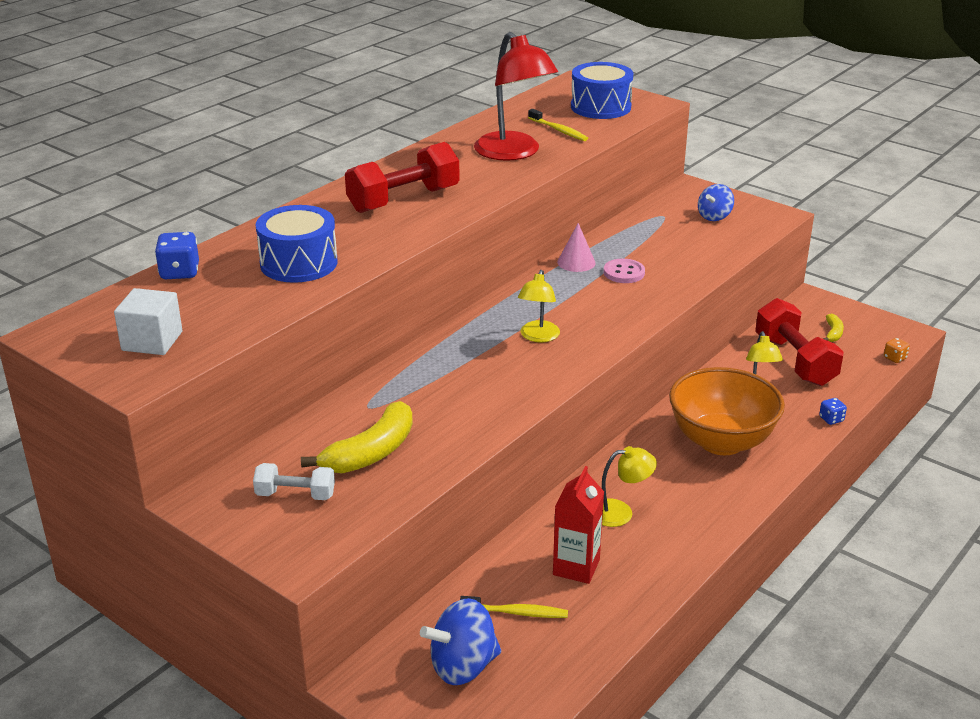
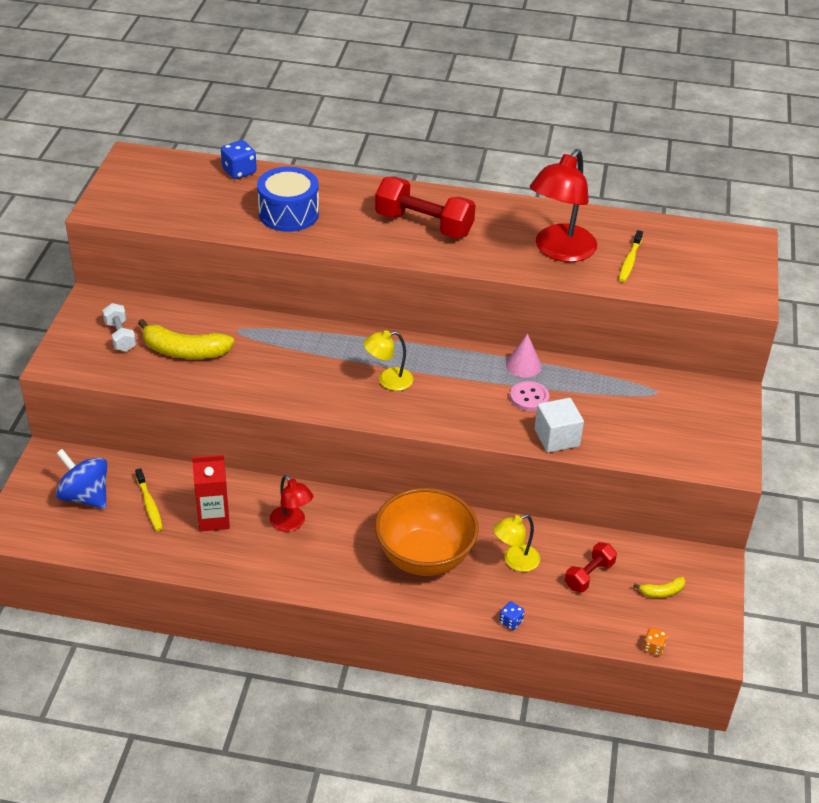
camera: 60 degrees right, 10 degrees up
white cube [114,288,182,355] -> white cube moved to [534,398,584,453]
blue drum [571,62,633,119] -> none
yellow lamp [602,446,657,527] -> red lamp [270,475,313,532]
blue spinning top [698,184,734,221] -> none
red dumbbell [755,298,844,386] -> red dumbbell [565,542,617,592], size x0.56

